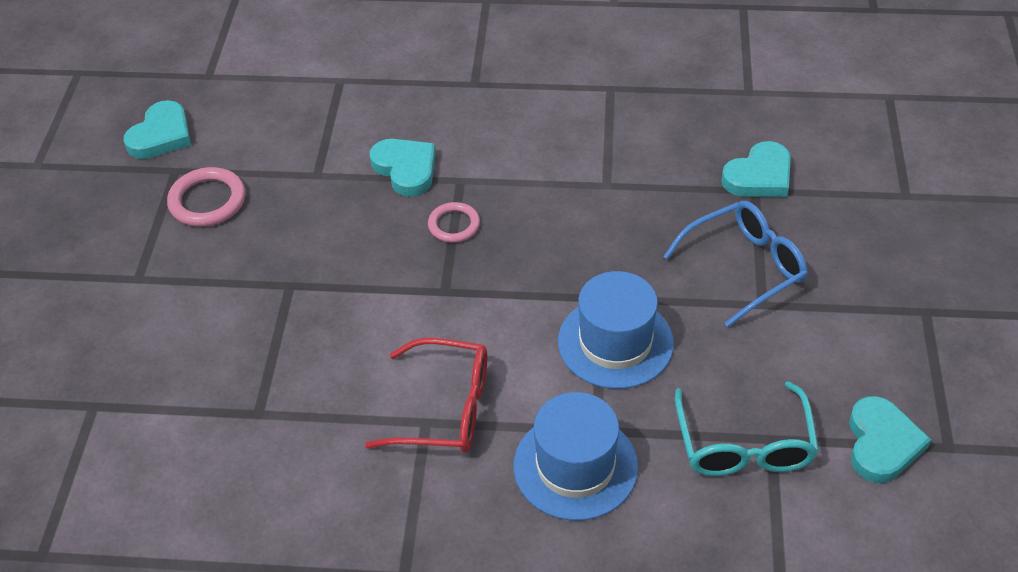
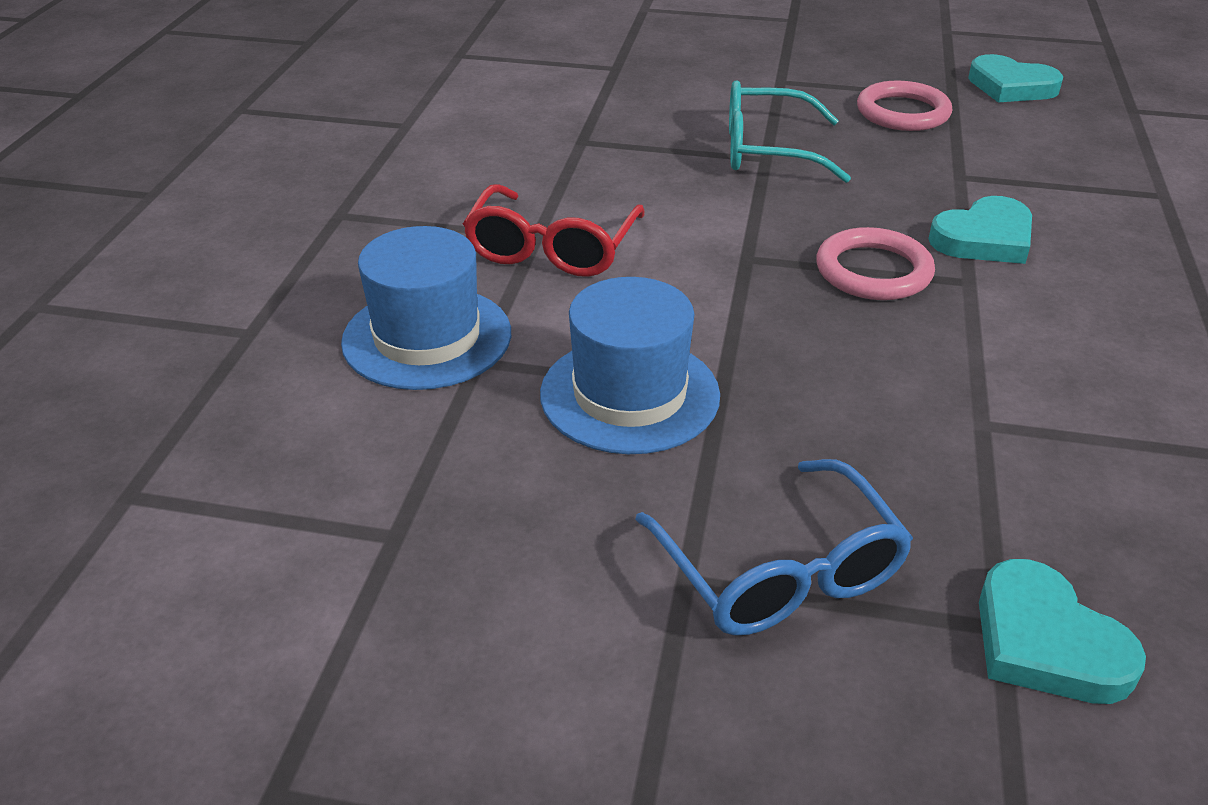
camera: 95 degrees right, 10 degrees down
pink ring [428,202,480,243] -> pink ring [816,227,935,300], size x1.53
turquoise glasses [675,381,819,476] -> turquoise glasses moved to [729,80,851,183]
turquoise heart [849,396,931,483] -> none

